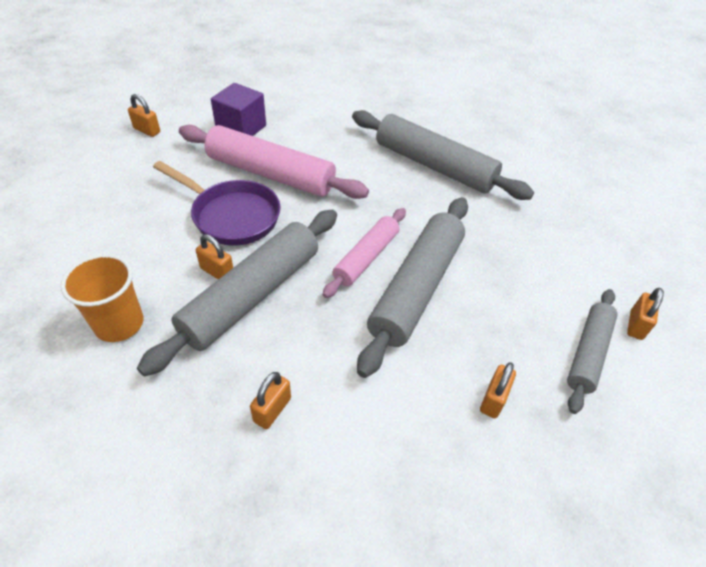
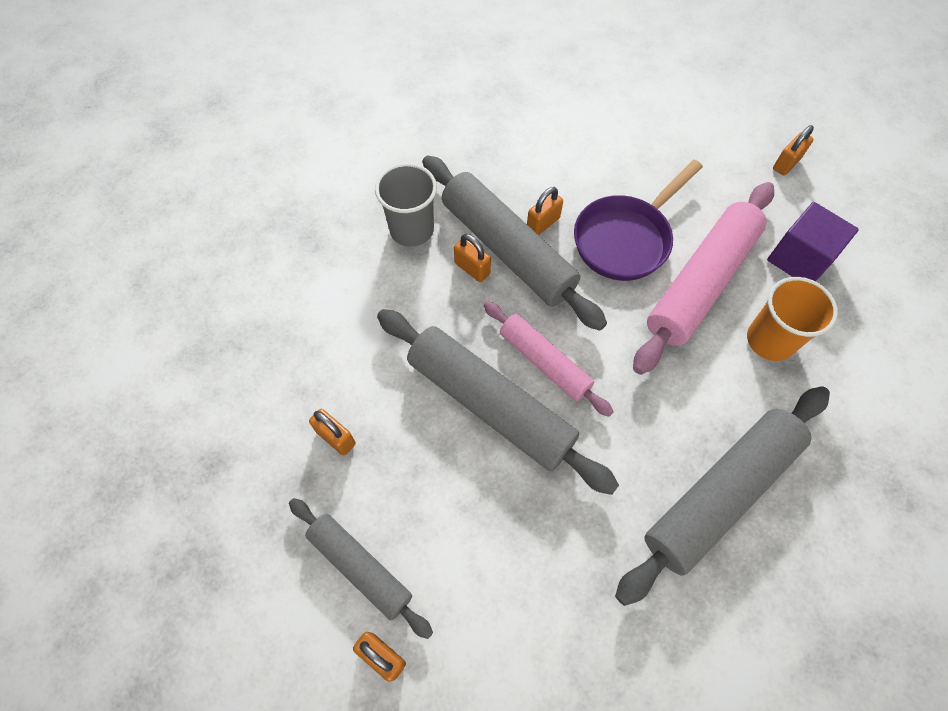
camera: 105 degrees right, 15 degrees up
orange cup [61,254,143,342] -> orange cup moved to [747,277,838,361]
orange padlock [250,372,291,429] -> orange padlock moved to [454,234,491,282]
none -> grey cup [375,163,437,247]

